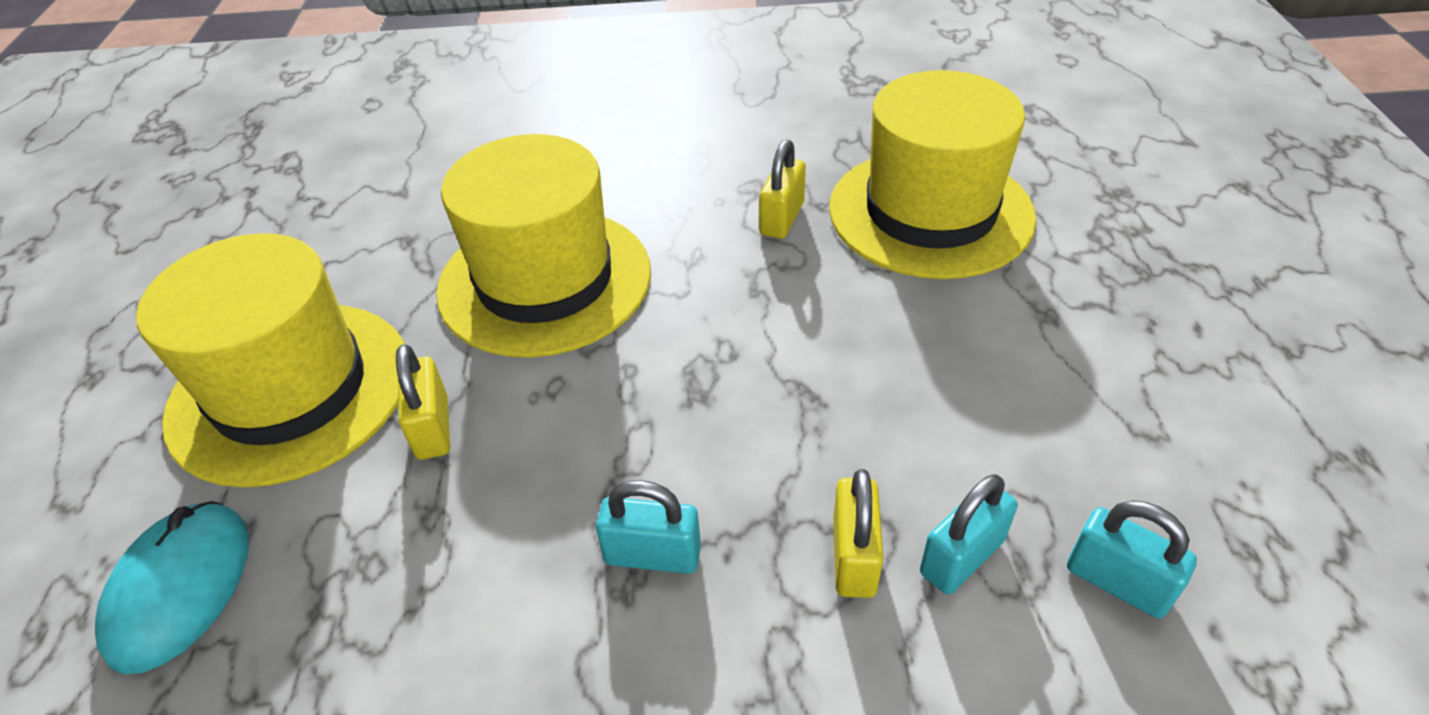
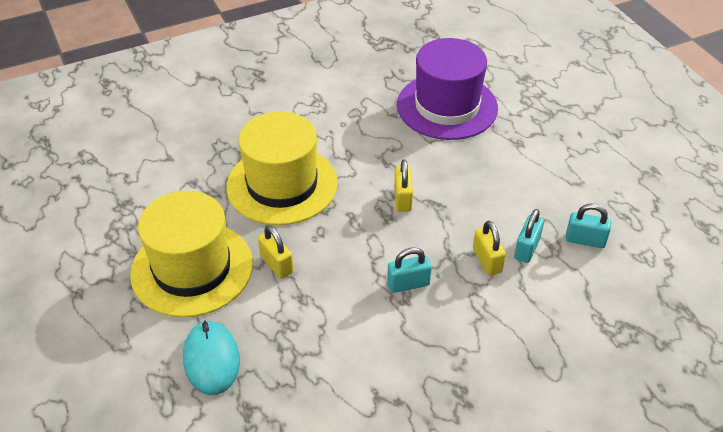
camera: 25 degrees left, 0 degrees up
yellow padlock [759,139,806,239] -> yellow padlock moved to [394,159,413,212]
yellow hat [829,70,1037,279] -> purple hat [397,38,498,140]

